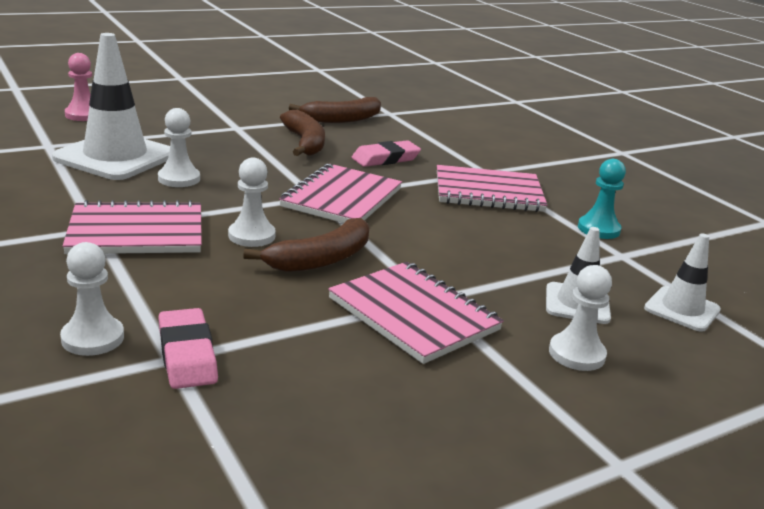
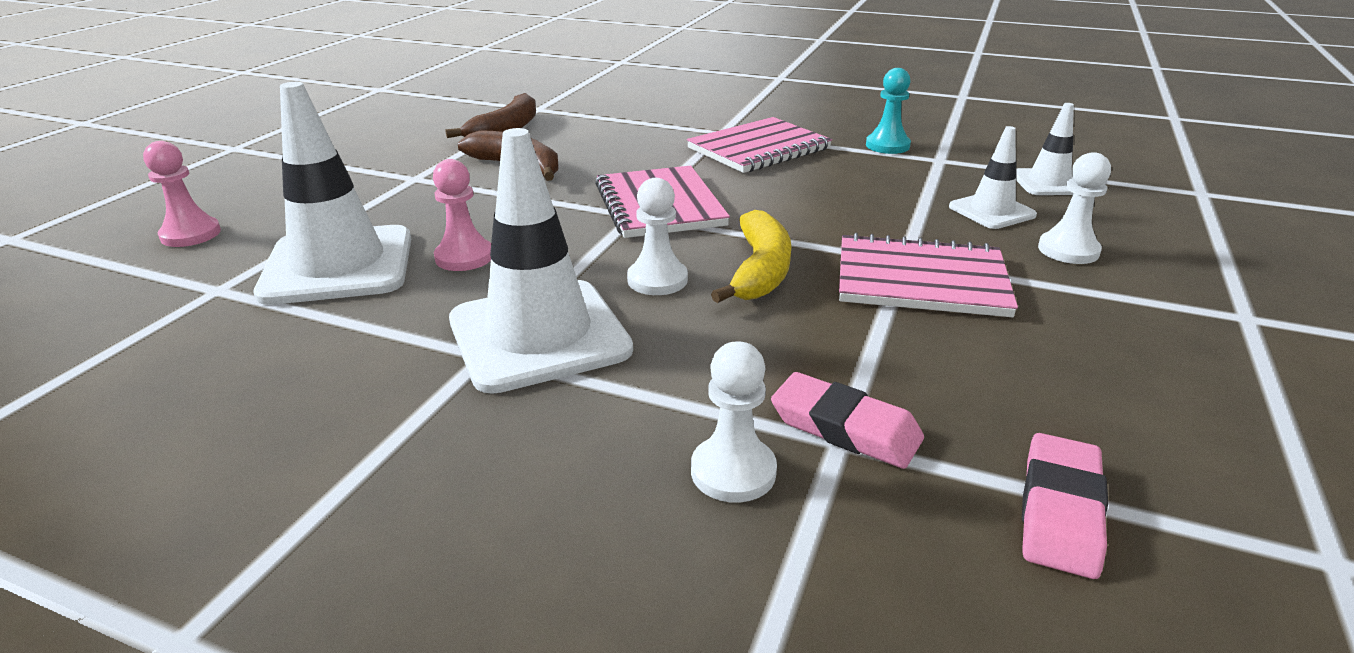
camera: 35 degrees left, 5 degrees up
pink notebook [63,200,202,254] -> white traffic cone [449,128,633,394]
white pawn [158,108,200,187] -> pink pawn [433,159,491,271]
brown banana [243,218,369,272] -> yellow banana [711,210,791,303]
pink eraser [352,140,421,167] -> pink eraser moved to [1022,433,1108,579]

